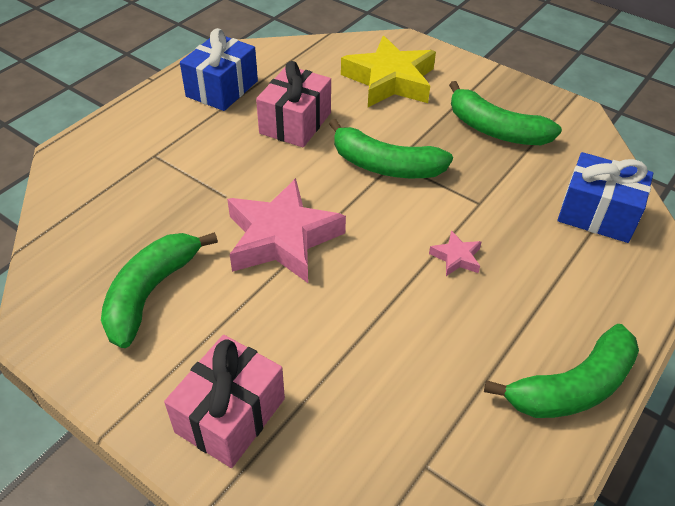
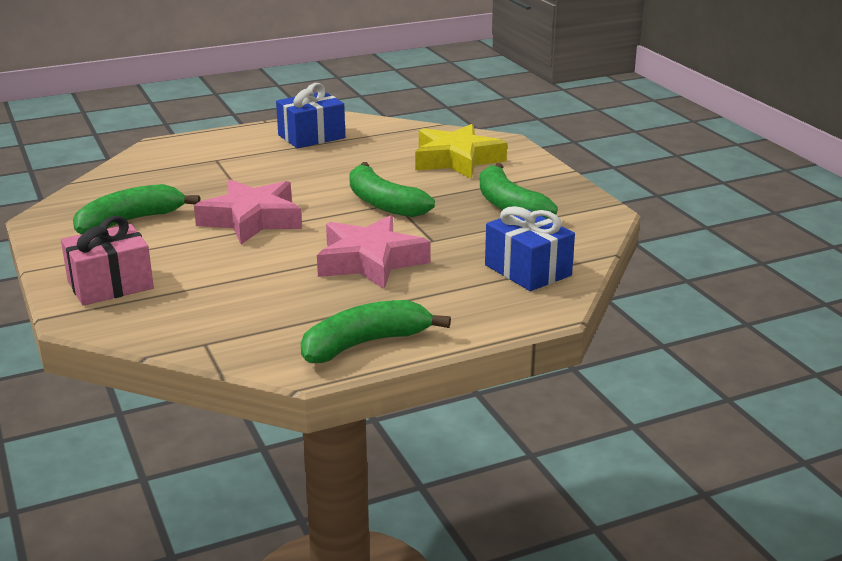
camera: 30 degrees right, 20 degrees down
pink gift [256,61,331,147] -> none
pink star [429,230,481,276] -> pink star [317,215,430,289], size x2.33
green banana [484,324,639,418] -> green banana turned 150 degrees clockwise [301,300,451,363]

